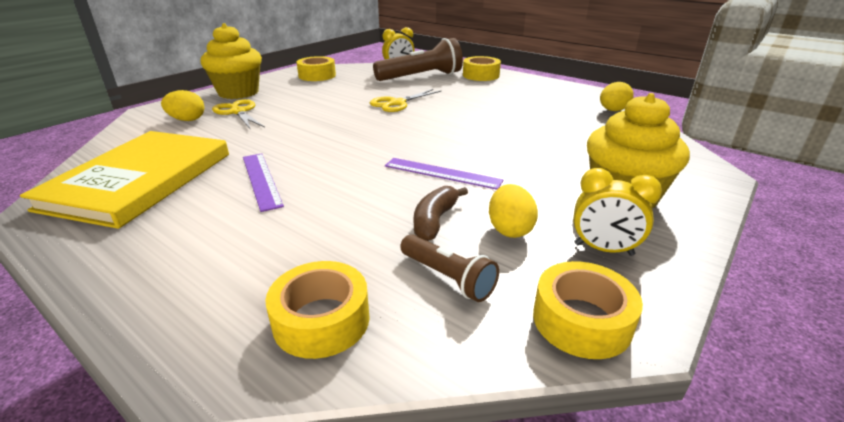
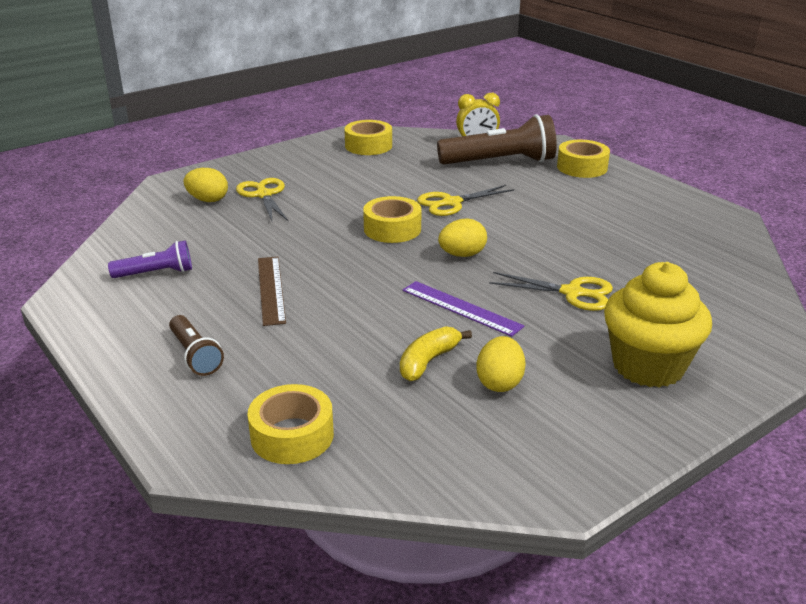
camera: 15 degrees right, 0 degrees up
yellow book [20,131,229,229] -> purple flashlight [108,241,192,278]
yellow cupcake [201,23,262,99] -> none
purple ruler [243,153,284,212] -> brown ruler [258,257,286,326]
brown flashlight [400,234,499,302] -> brown flashlight moved to [169,315,224,376]
brown banana [414,186,468,241] -> yellow banana [400,326,472,381]
yellow tape [533,261,643,359] -> yellow tape moved to [363,196,422,243]
yellow clock [573,168,662,256] -> none
yellow egg [600,82,634,111] -> yellow egg moved to [438,219,487,257]
none -> yellow scissors [489,272,613,311]

